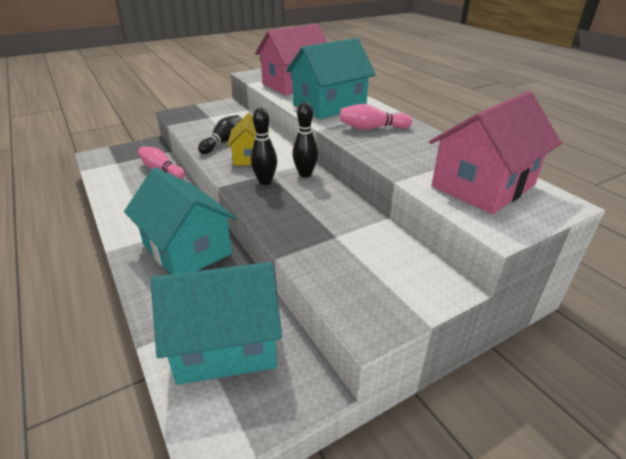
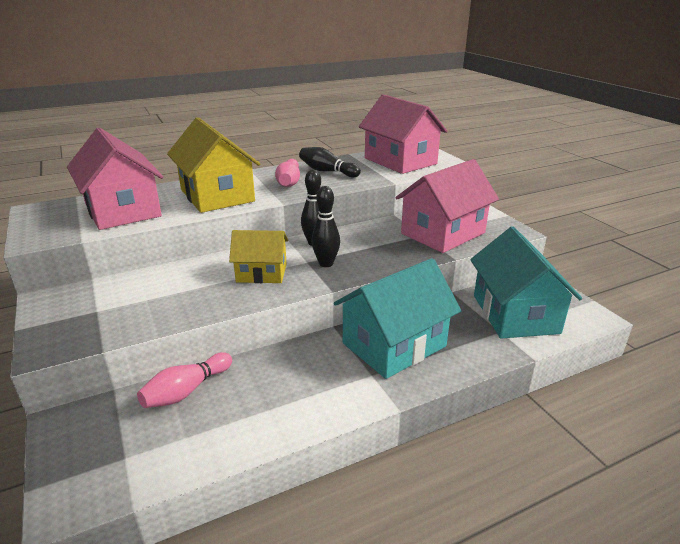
camera: 85 degrees left, 5 degrees down
black bowling pin [198,115,242,154] -> black bowling pin moved to [299,147,361,177]
turquoise house [286,38,376,119] -> yellow house [167,117,260,213]
none -> pink house [395,159,499,253]

